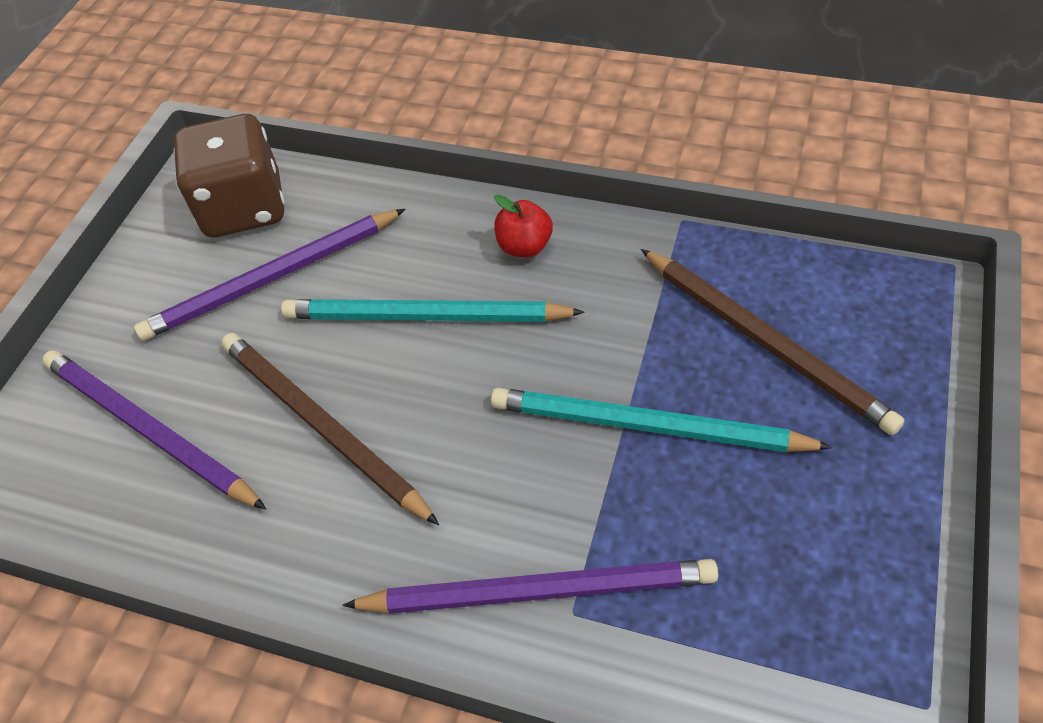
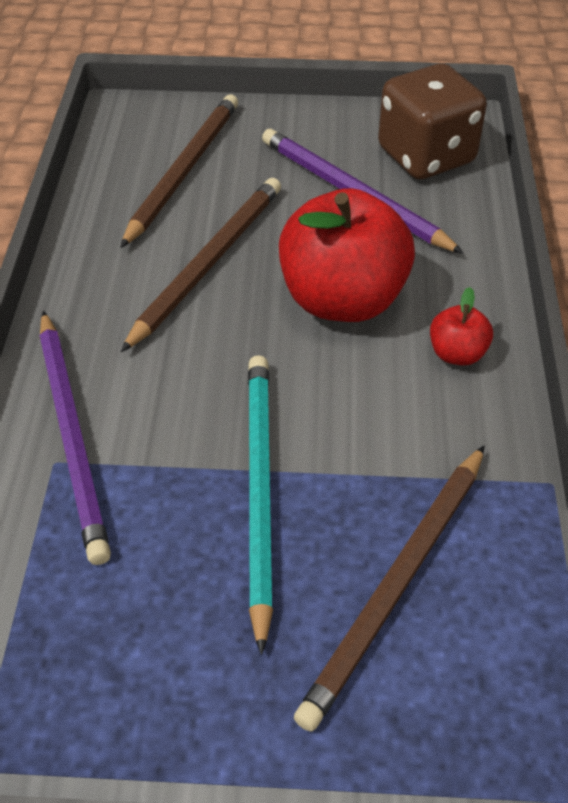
camera: 70 degrees right, 5 degrees down
purple pencil [42,350,266,509] -> brown pencil [120,95,238,248]
turquoise pencil [281,299,585,322] -> red apple [279,188,415,322]

